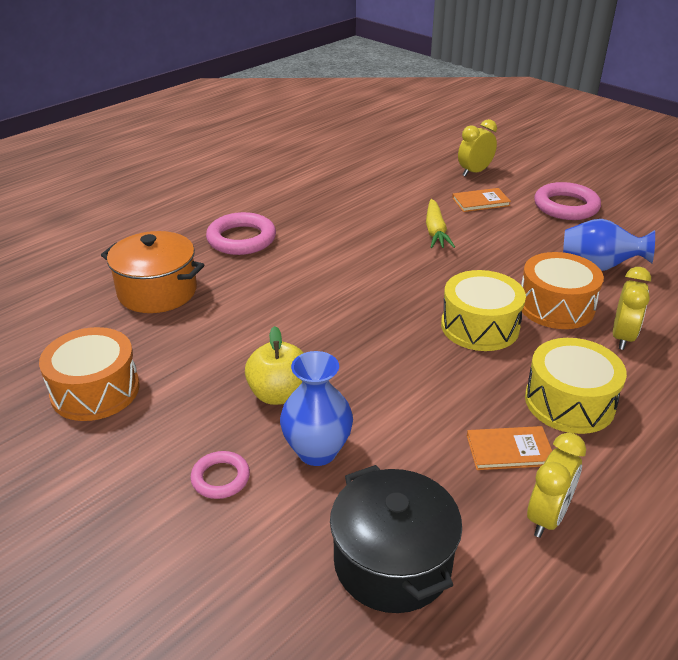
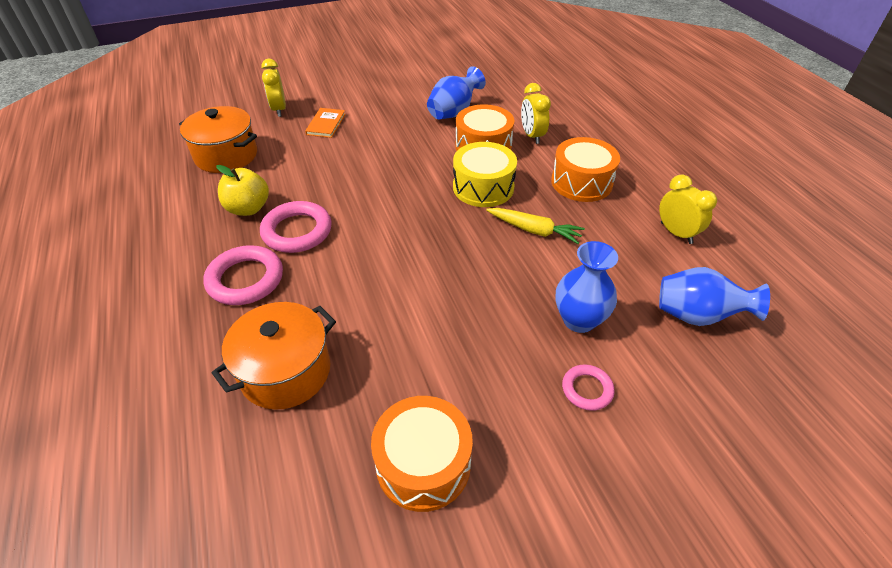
camera: 65 degrees left, 10 degrees up
yellow apple [245,326,304,405] -> yellow apple moved to [216,165,269,216]
black pot [330,465,462,613] -> blue vase [659,267,770,326]
yellow carrot [426,199,455,248] -> yellow carrot moved to [486,208,585,244]
orange book [467,426,552,470] -> none
yellow drum [525,338,627,434] -> orange drum [551,137,620,202]
pink ring [534,182,601,220] -> pink ring moved to [260,201,332,253]
yellow clock [613,267,651,350] -> yellow clock turned 150 degrees counterclockwise [521,83,551,144]
none -> orange pot [179,106,257,173]

